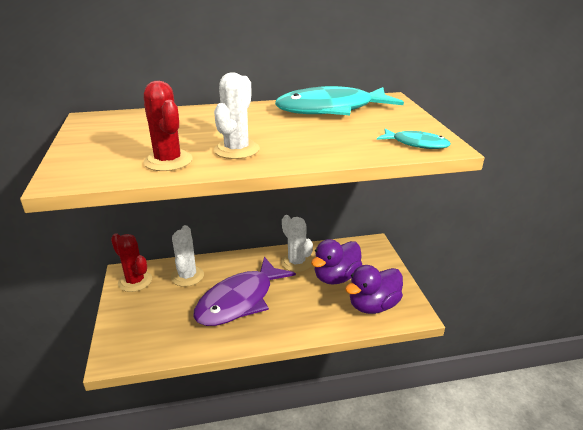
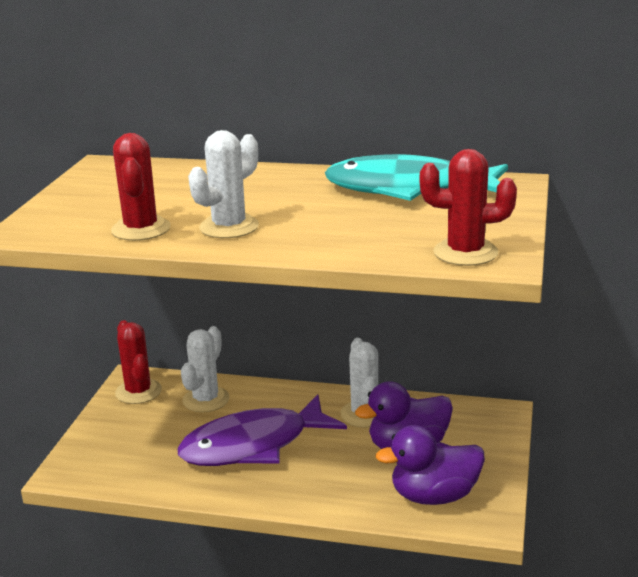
camera: 25 degrees right, 5 degrees down
turquoise fish [377,129,451,149] -> red cactus [420,149,517,266]

